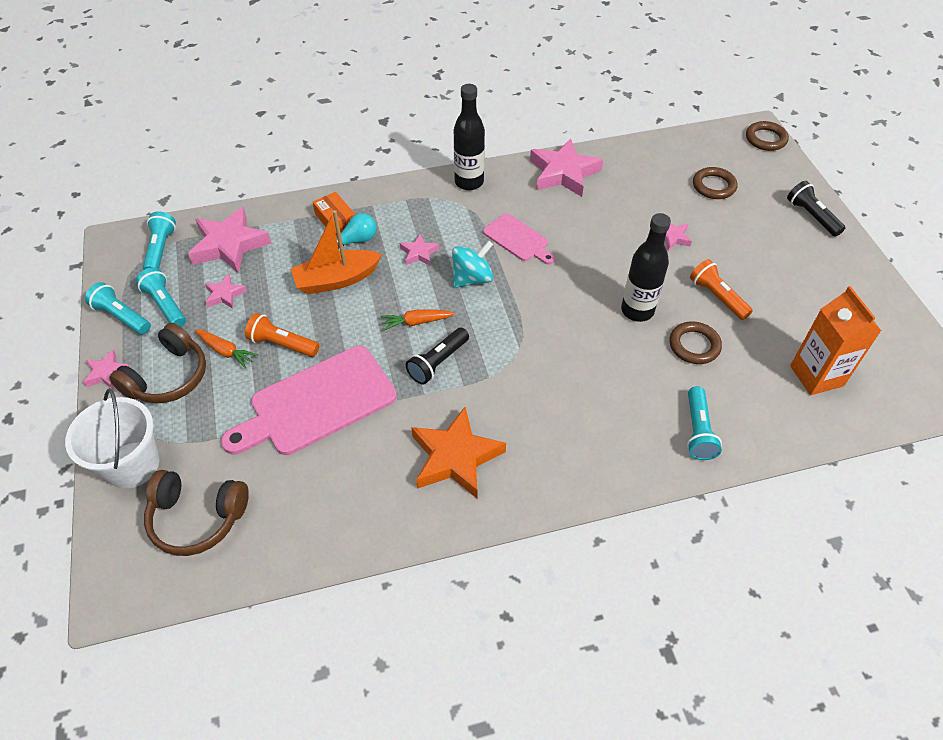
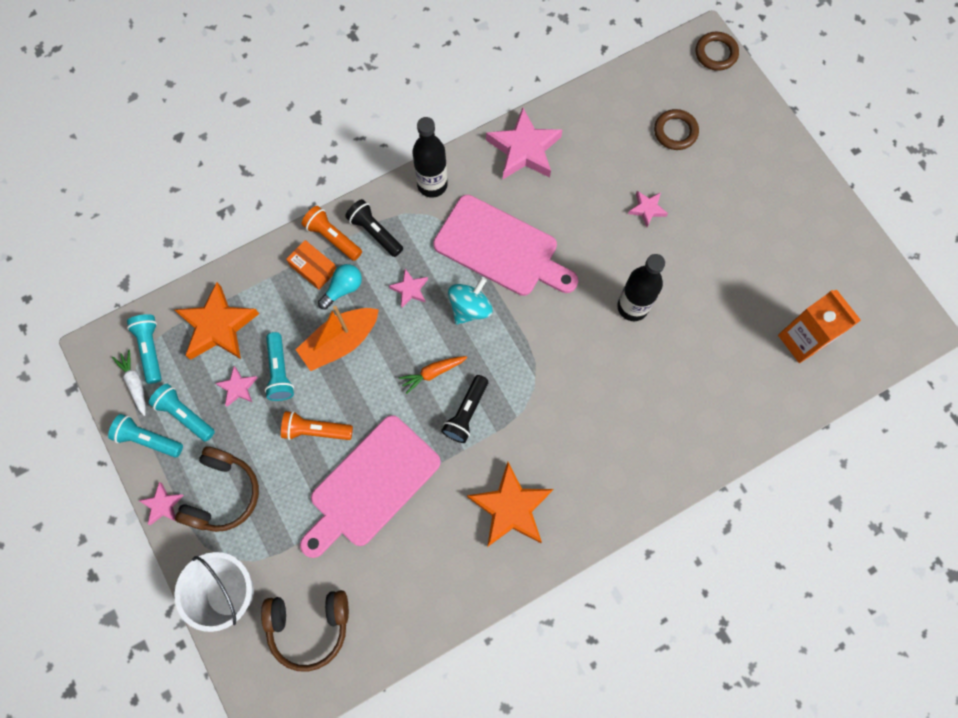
camera: 15 degrees left, 20 degrees up
pink star [188,207,271,273] -> orange star [175,282,259,360]
orange carrot [195,329,259,369] -> none
pink cutting board [483,213,555,265] -> pink cutting board [433,195,578,296], size x1.83
brown ring [670,321,722,364] -> none
turquoise flashlight [687,386,722,460] -> turquoise flashlight moved to [265,332,294,401]
orange flashlight [690,259,753,320] -> orange flashlight moved to [302,206,362,261]
black flashlight [787,181,845,237] -> black flashlight moved to [345,199,403,257]
none -> white carrot [112,350,146,416]

